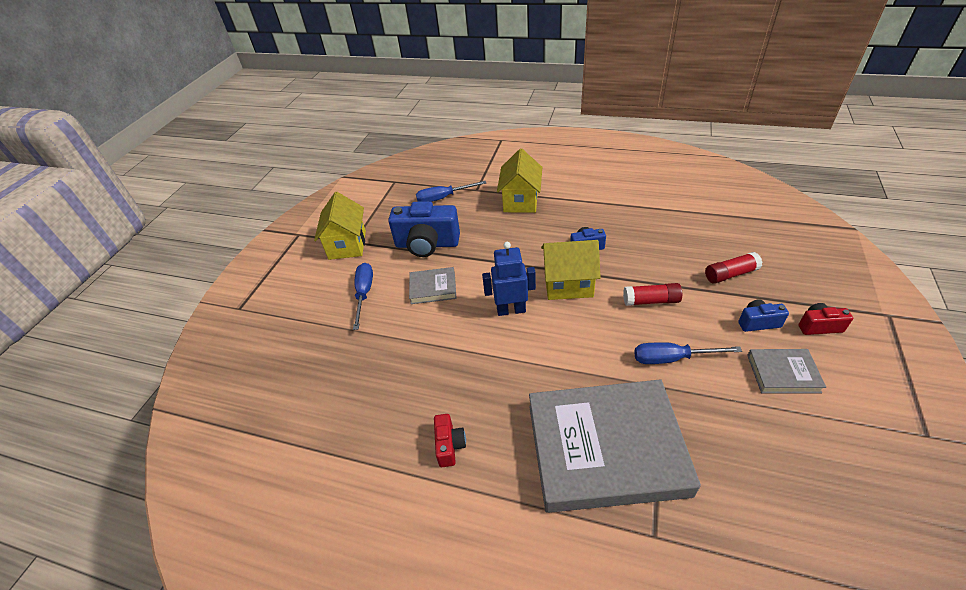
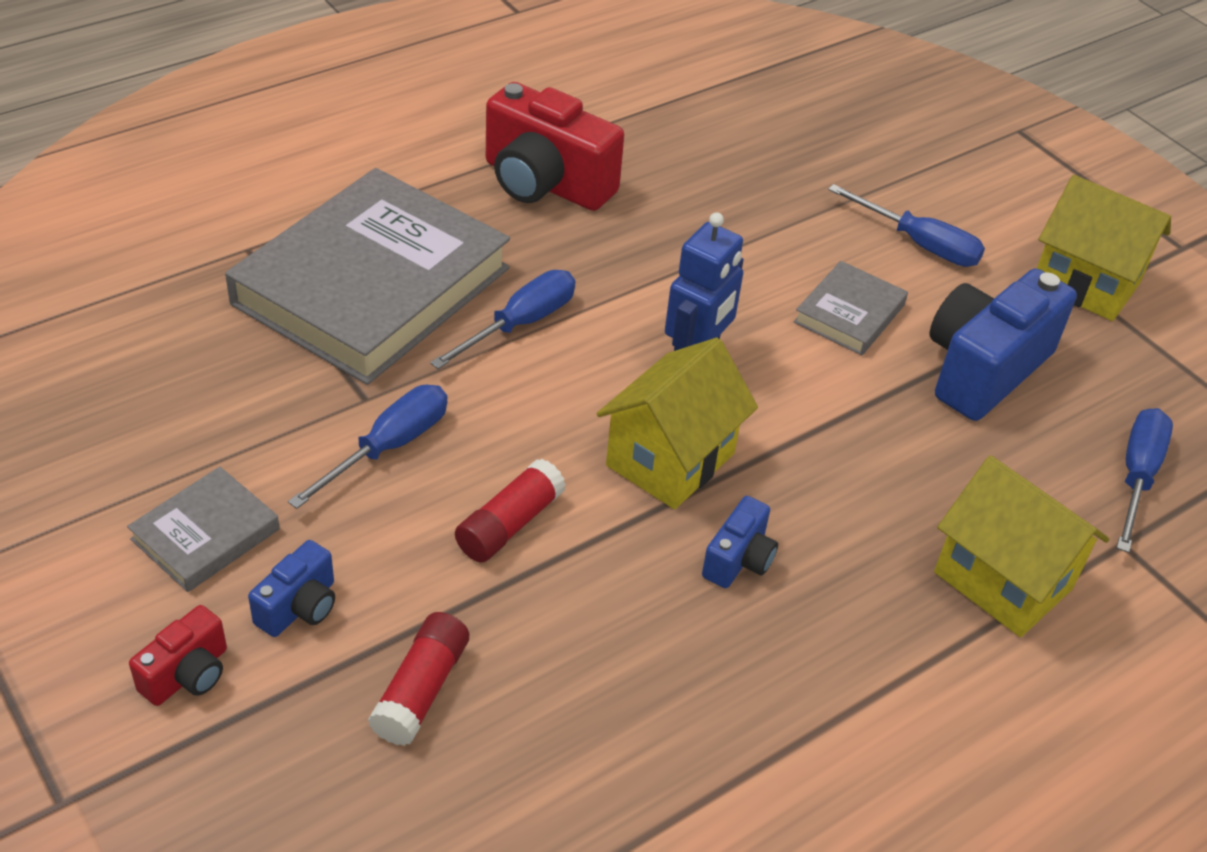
camera: 120 degrees right, 0 degrees up
red camera [434,414,466,467] -> red camera [486,82,624,211], size x2.04
none -> blue screwdriver [430,270,576,369]

